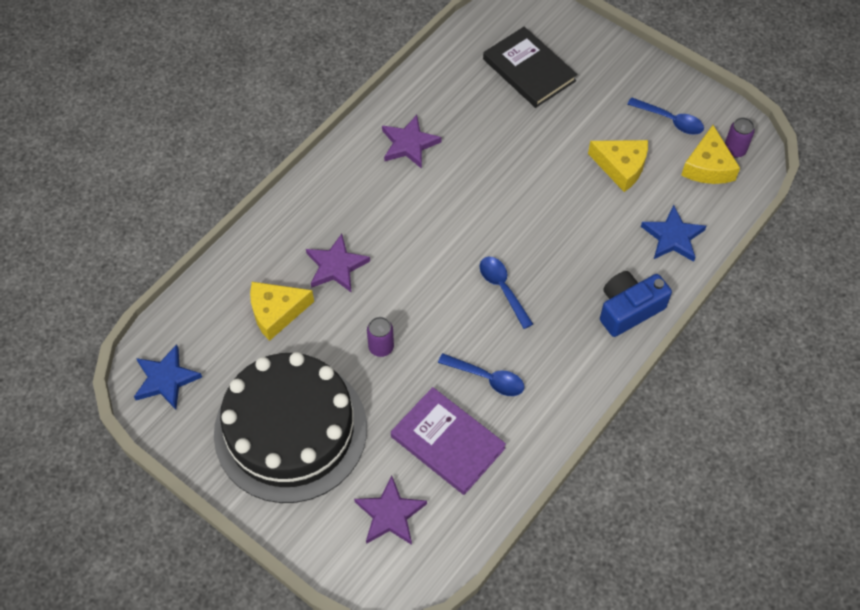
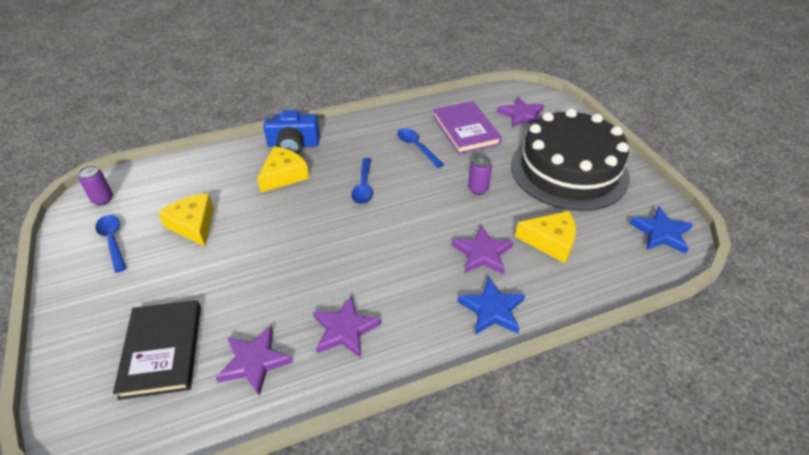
camera: 150 degrees left, 15 degrees down
blue star [641,205,706,262] -> blue star moved to [458,276,525,335]
yellow cheese [681,125,740,184] -> yellow cheese moved to [257,146,309,192]
none -> purple star [216,326,293,396]

